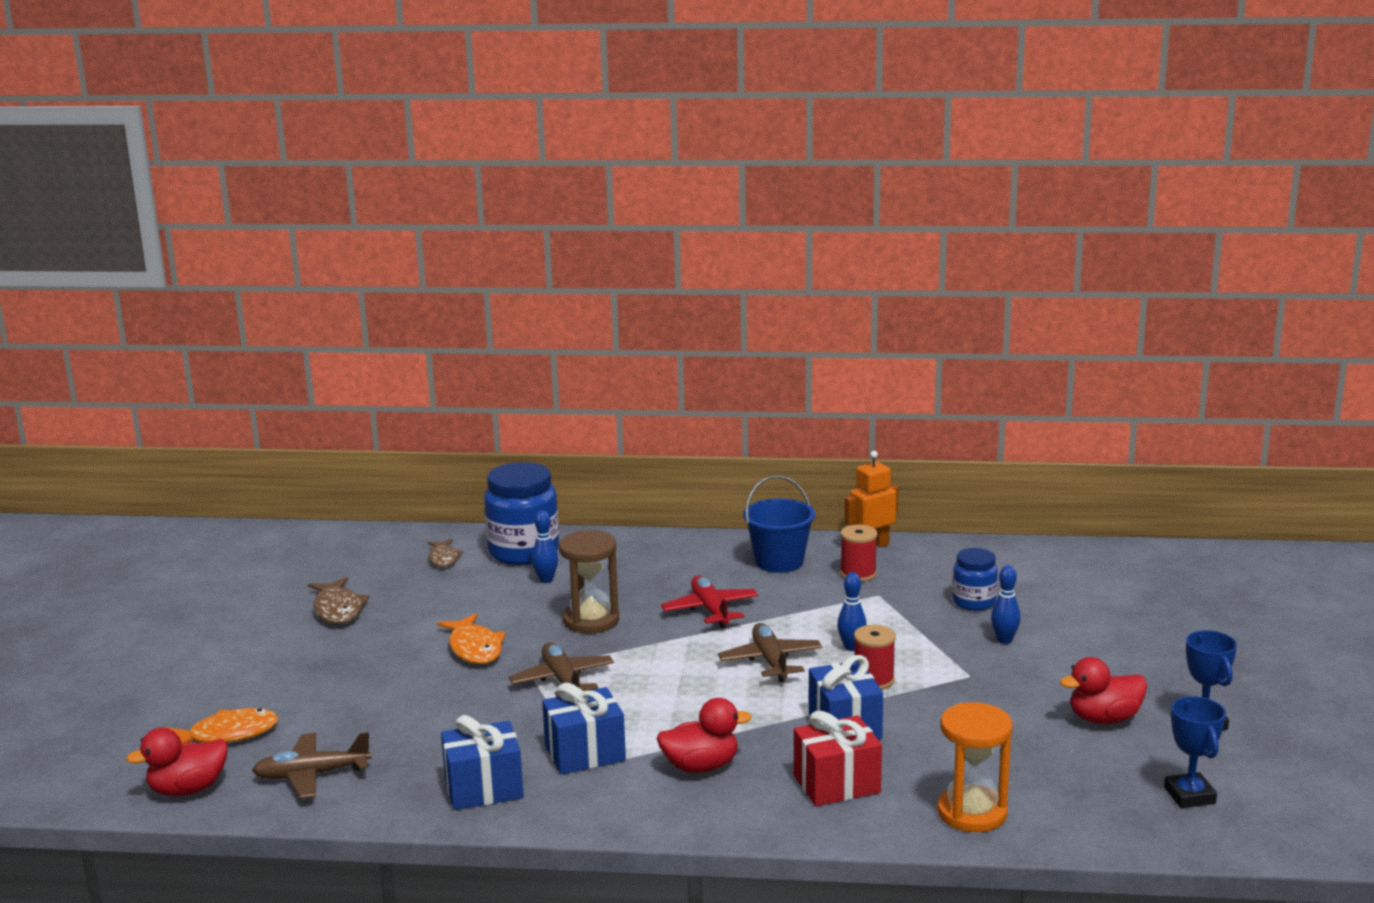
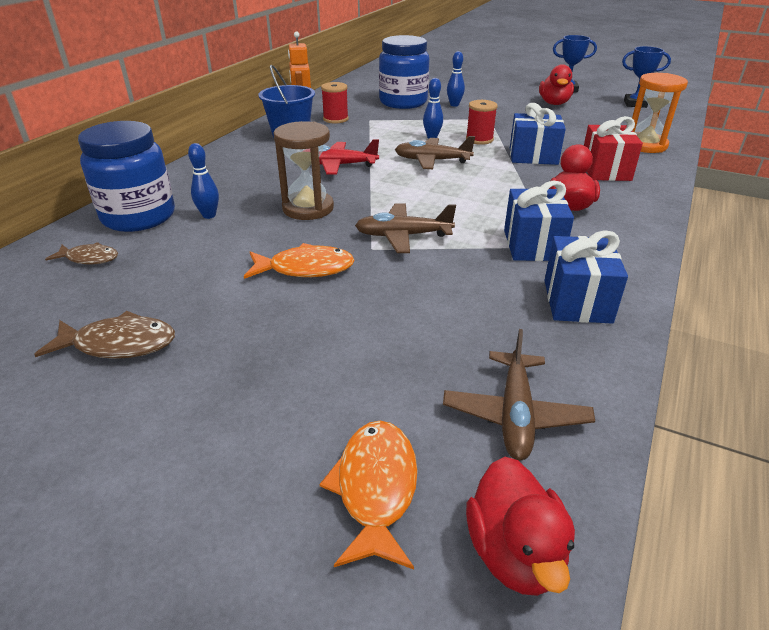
camera: 70 degrees left, 15 degrees up
blue jar [952,548,998,611] -> blue jar [379,35,429,109], size x1.78

